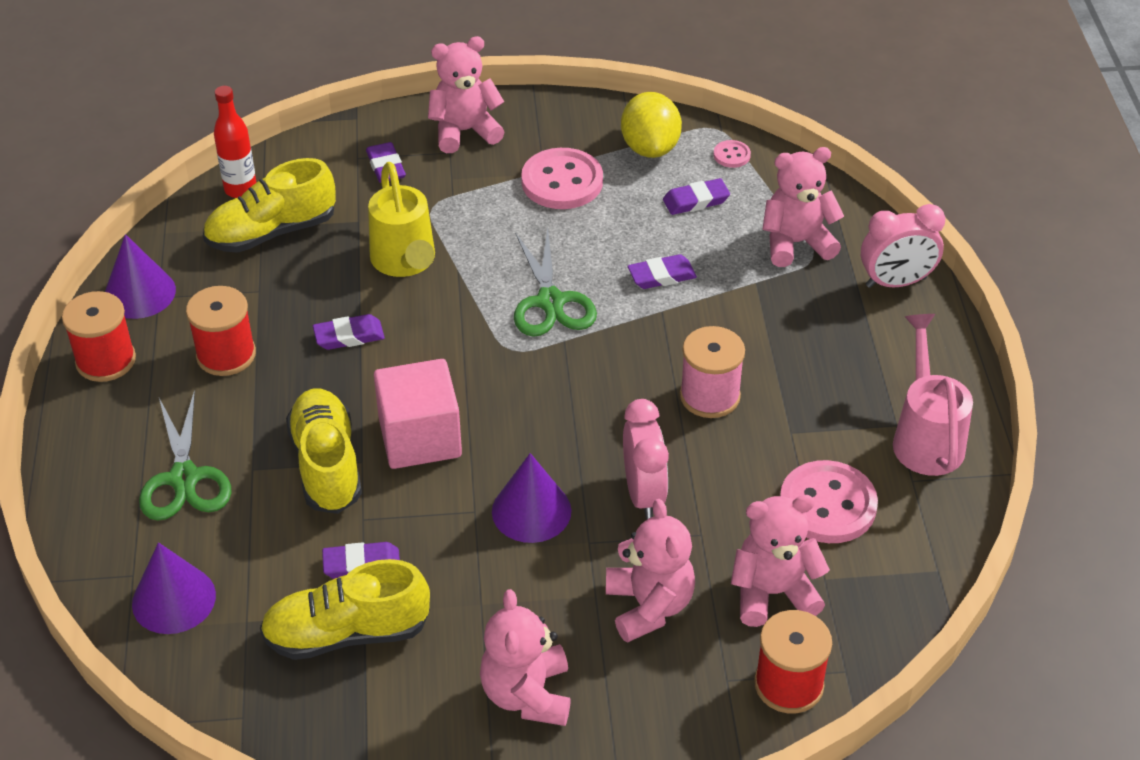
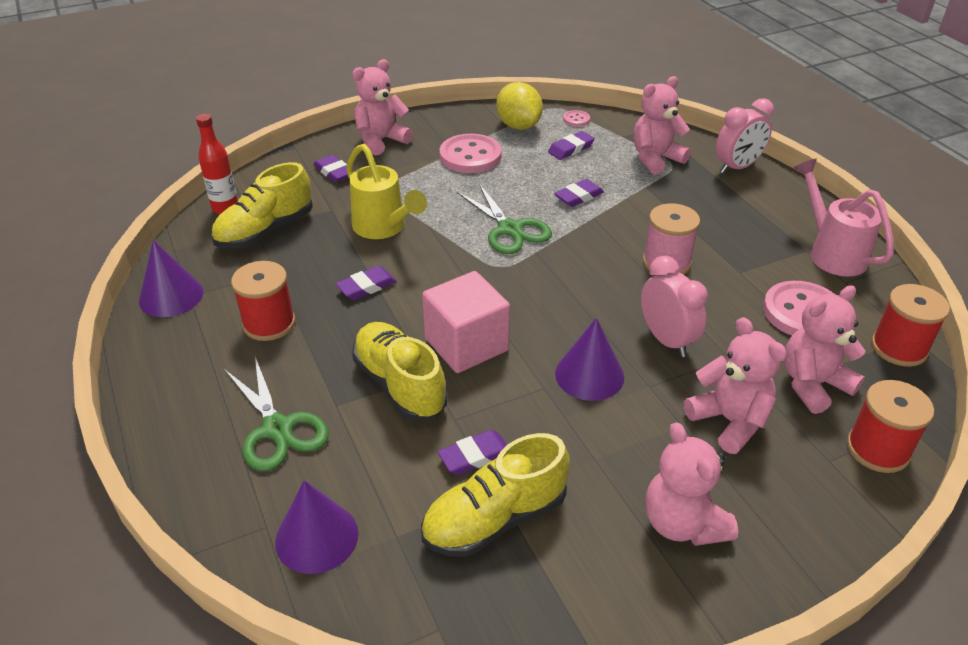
camera: 20 degrees left, 5 degrees down
red spool [62,291,136,382] -> red spool moved to [871,284,950,367]

